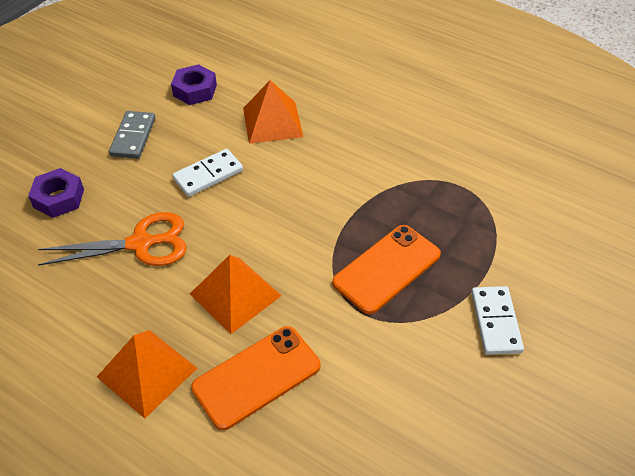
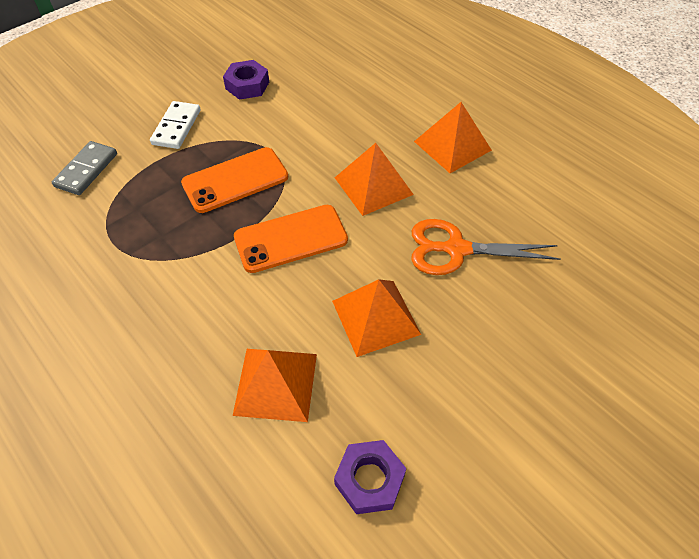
camera: 165 degrees left, 5 degrees up
purple nut [28,168,84,218] -> purple nut moved to [223,60,269,100]
grey domino [109,111,155,159] -> grey domino moved to [52,141,117,195]
white domino [172,149,243,197] -> orange pyramid [332,279,421,357]
orange phone [191,326,321,430] -> orange phone moved to [234,205,348,273]

